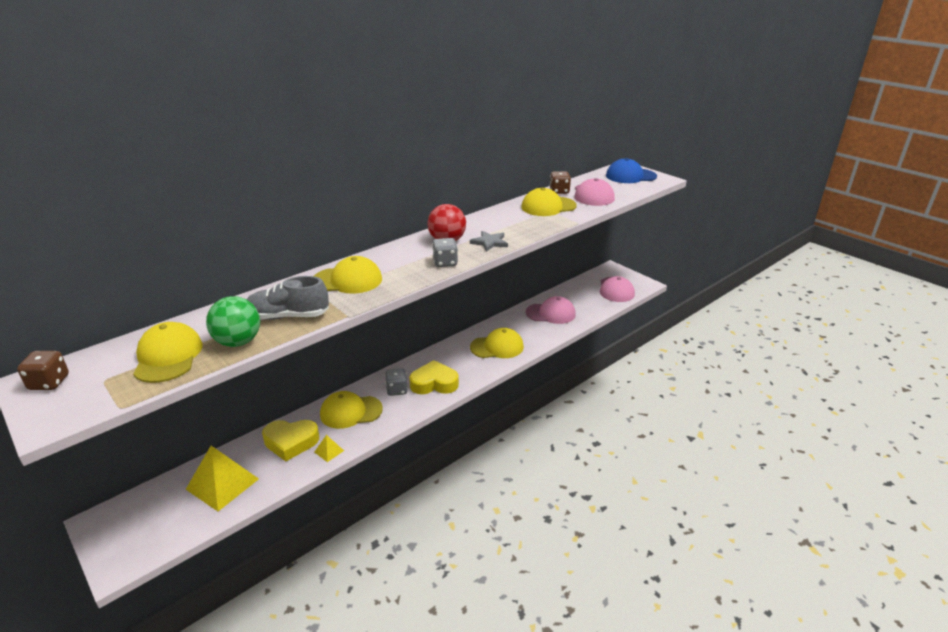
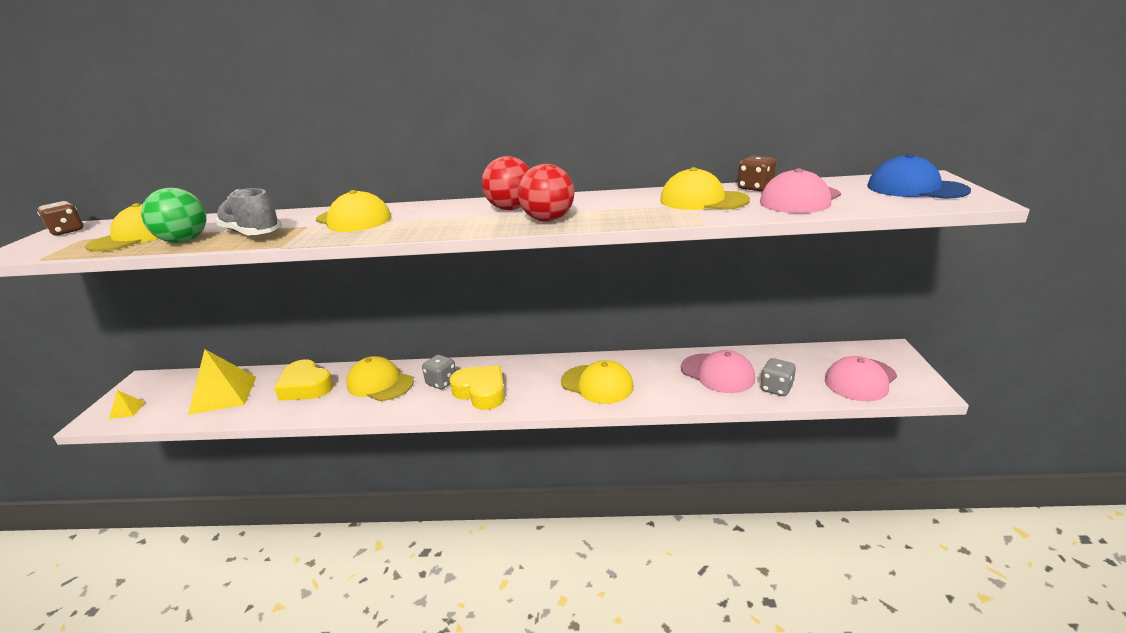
camera: 45 degrees right, 5 degrees down
yellow pyramid [314,435,344,462] -> yellow pyramid moved to [109,390,146,419]
grey dice [432,238,458,267] -> grey dice moved to [760,358,796,396]
grey star [470,231,508,252] -> red ball [518,164,574,222]

